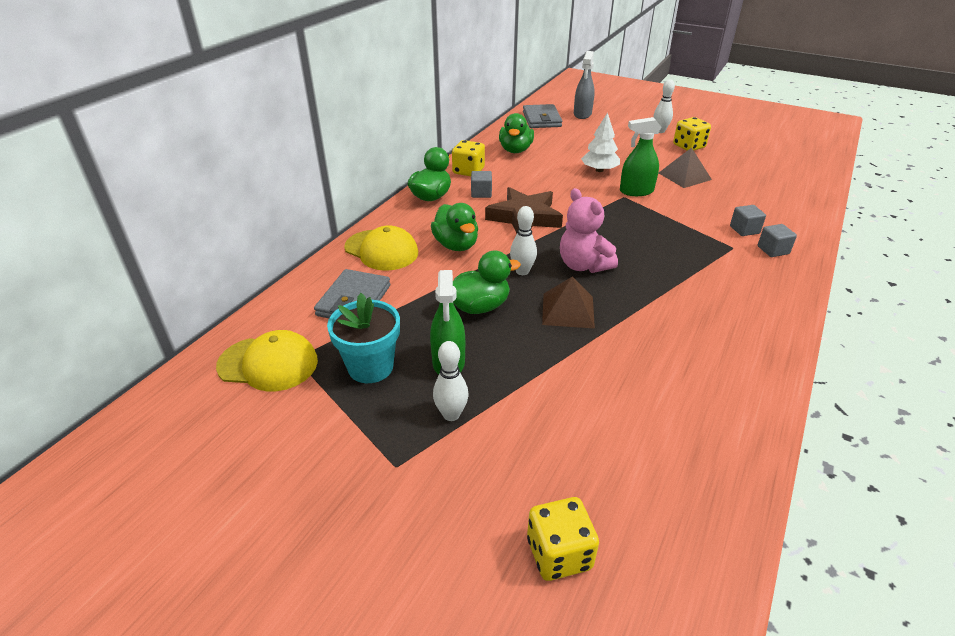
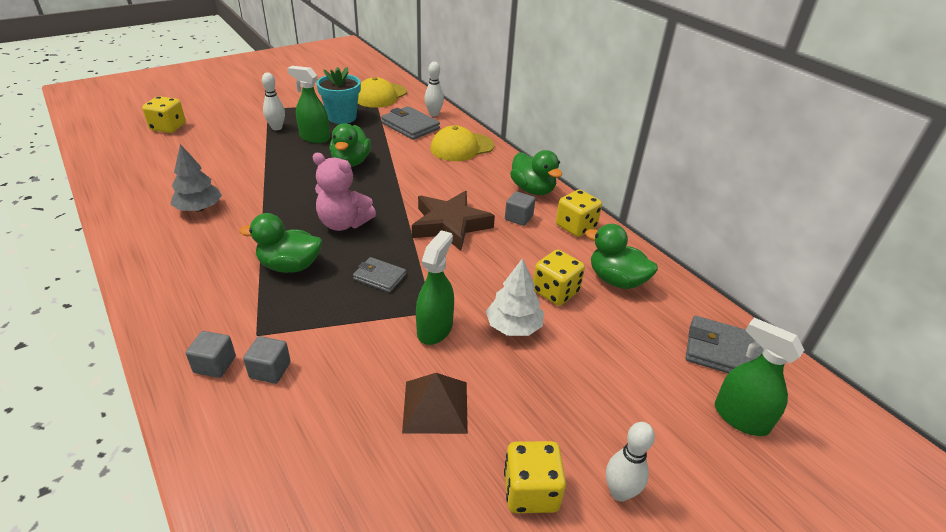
camera: 115 degrees right, 0 degrees up
green duck [431,203,478,251] -> green duck moved to [239,213,322,273]
white bowling pin [510,206,537,275] -> white bowling pin moved to [424,62,444,116]
brown pyramid [542,277,595,329] -> none
pink teddy bear [560,188,618,273] -> pink teddy bear turned 150 degrees counterclockwise [312,153,376,231]
grey spray bottle [574,51,595,119] -> green spray bottle [715,318,804,436]
none -> grey tree [170,144,222,212]
none -> grey wallet [353,257,406,293]
none -> yellow dice [533,249,585,306]

